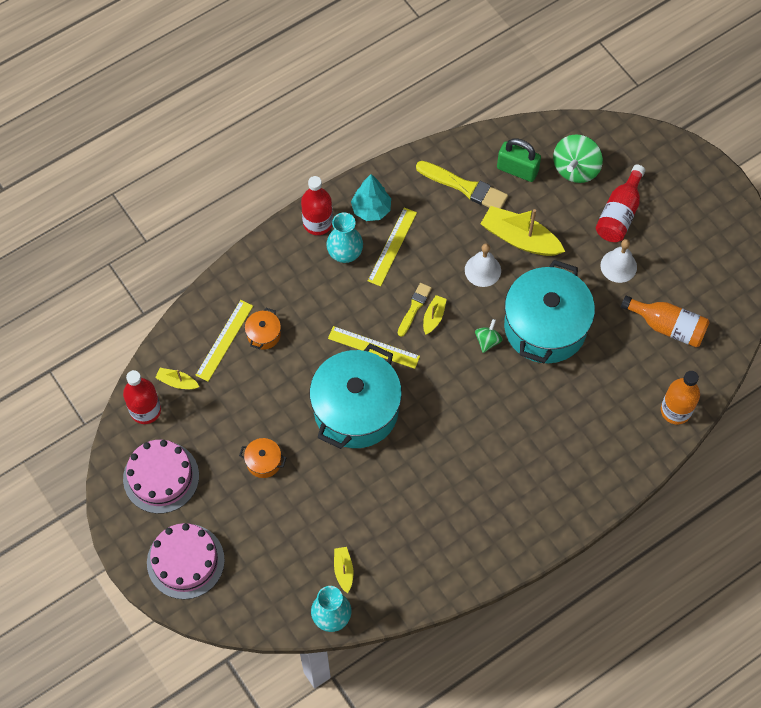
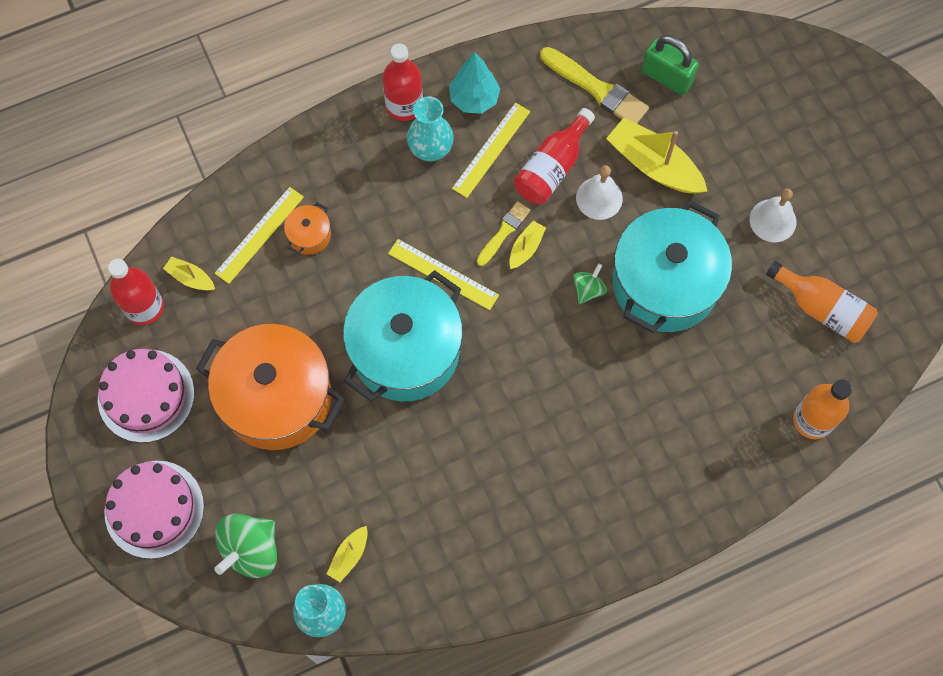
camera: 10 degrees right, 5 degrees up
orange pot [239,438,287,478] -> orange pot [196,324,345,450], size x2.46
yellow boat [334,547,354,594] -> yellow boat turned 150 degrees counterclockwise [327,526,368,582]
green spinning top [553,134,603,183] -> green spinning top moved to [214,514,277,578]
red bottle [596,165,645,242] -> red bottle moved to [514,108,595,204]

